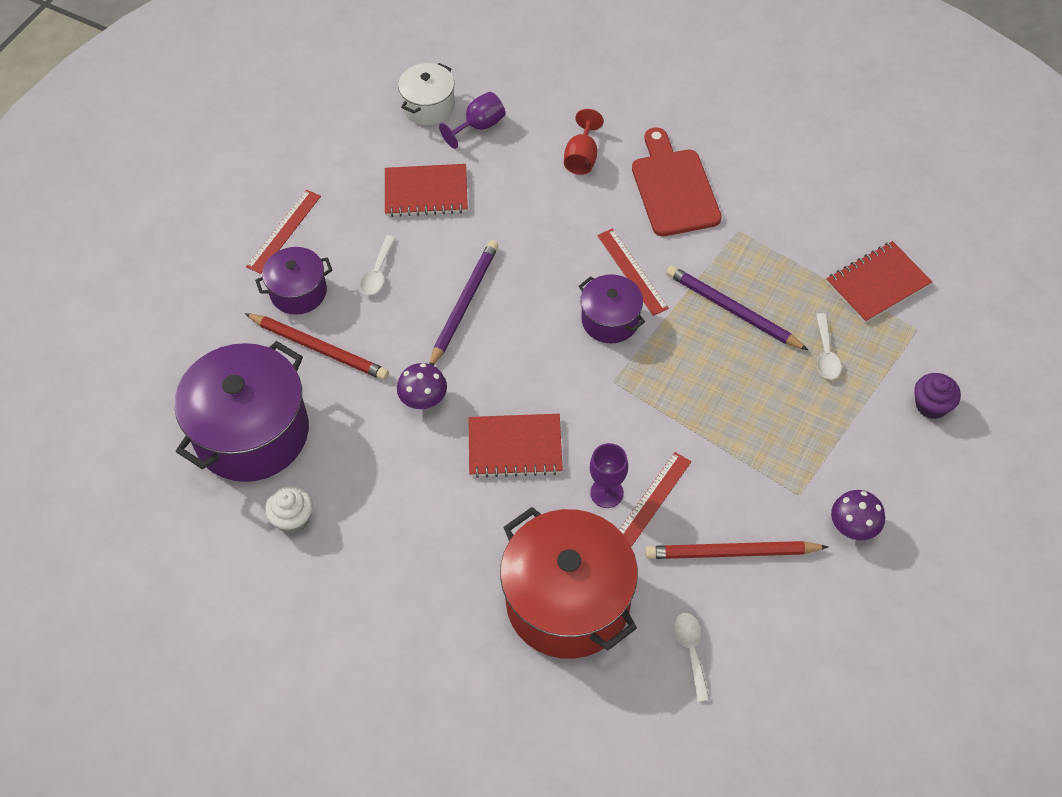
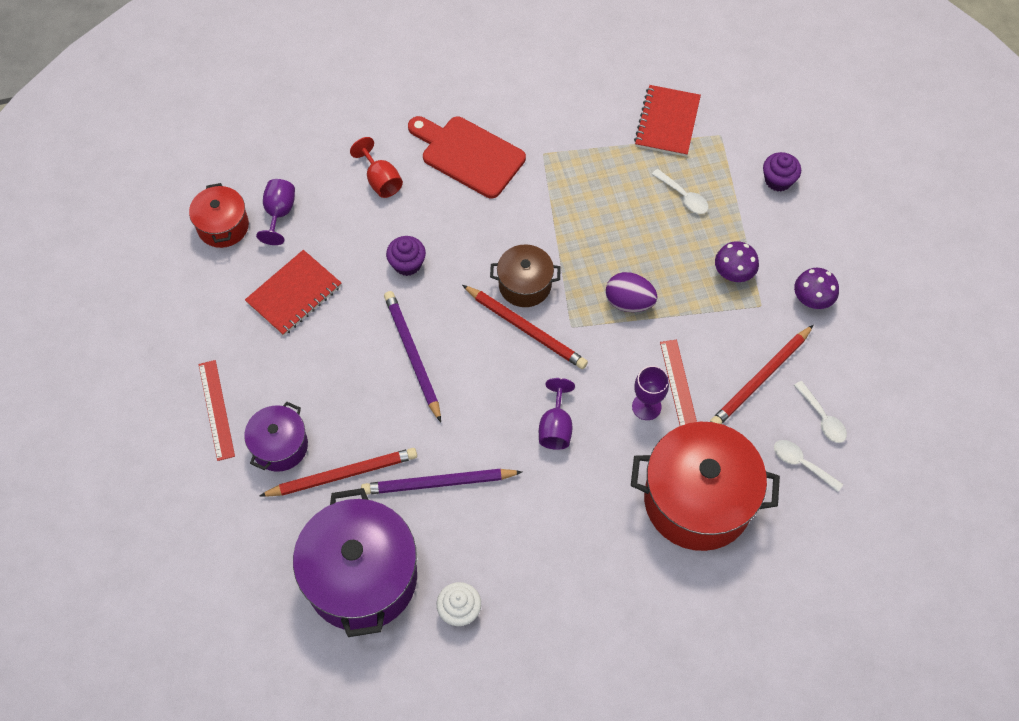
camera: 45 degrees left, 5 degrees up
white spoon [360,235,395,295] -> white spoon moved to [794,381,847,443]
purple mushroom [397,363,447,409] -> purple mushroom moved to [715,241,759,282]
white pot [398,63,455,125] -> red pot [189,183,249,248]
red notebook [468,414,563,478] -> purple goblet [539,378,575,450]
purple pot [579,274,645,343] -> brown pot [490,244,561,307]
red ruler [597,229,669,316] -> none
purple pencil [666,266,808,350] -> purple pencil moved to [361,469,522,495]
none -> purple cupcake [386,236,426,276]
none -> red pencil [462,285,588,369]
none -> purple egg [606,272,657,312]

